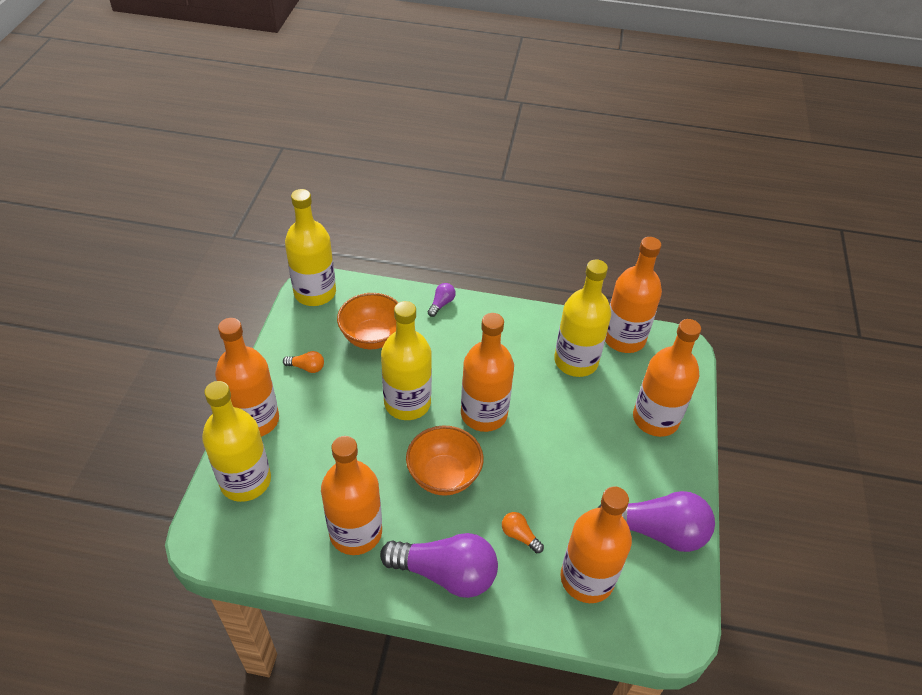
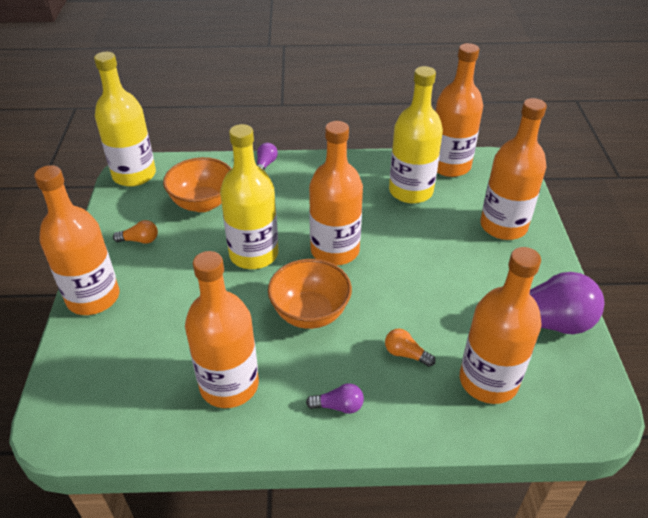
camera: 10 degrees left, 5 degrees down
yellow bottle [202,381,271,502] -> none
purple light bulb [380,533,498,598] -> purple light bulb [306,383,364,414], size x0.43

